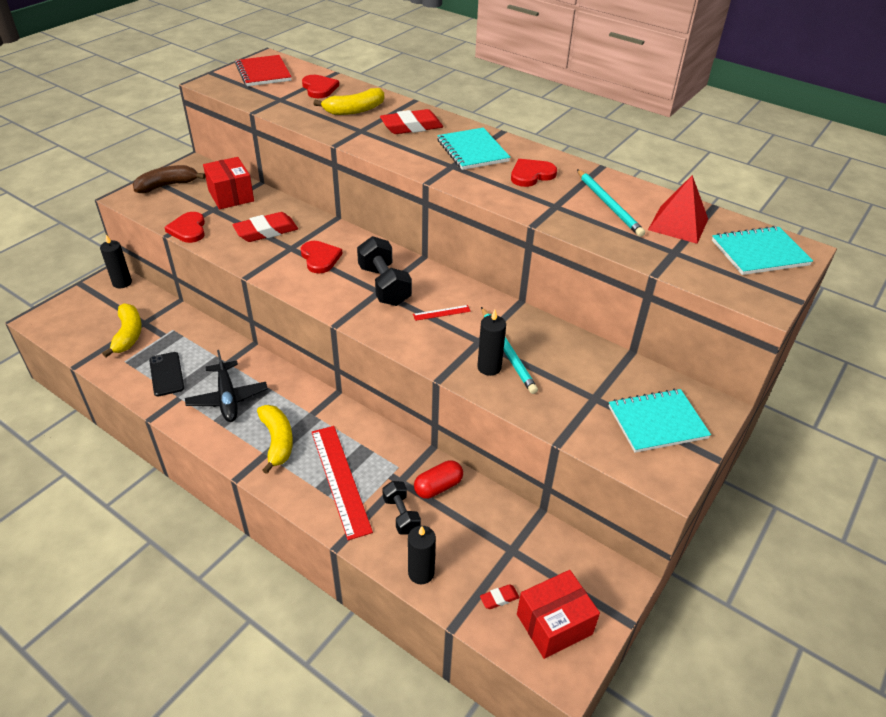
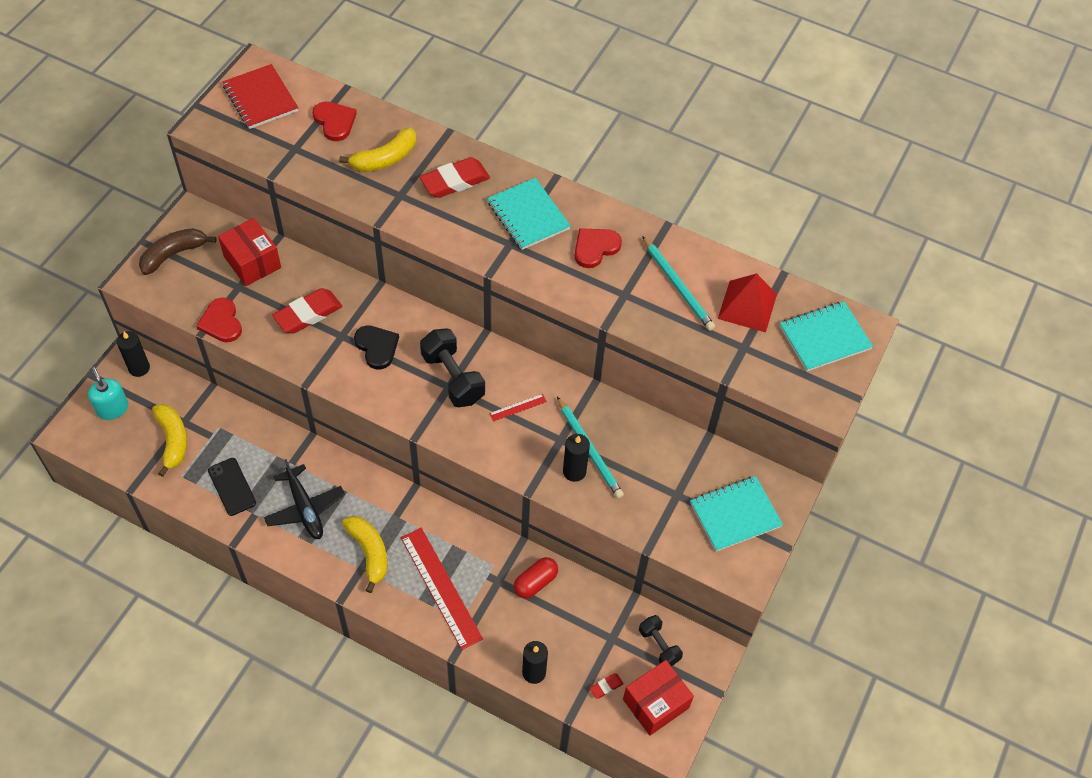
camera: 10 degrees left, 15 degrees up
red heart [301,241,343,274] -> black heart [354,326,399,370]
black dumbbell [382,481,421,535] -> black dumbbell moved to [639,615,683,666]
none -> turquoise soap dispenser [88,367,128,420]

